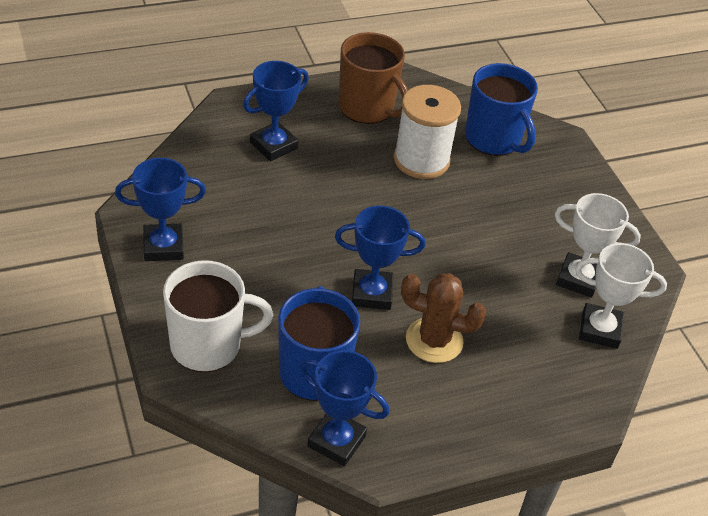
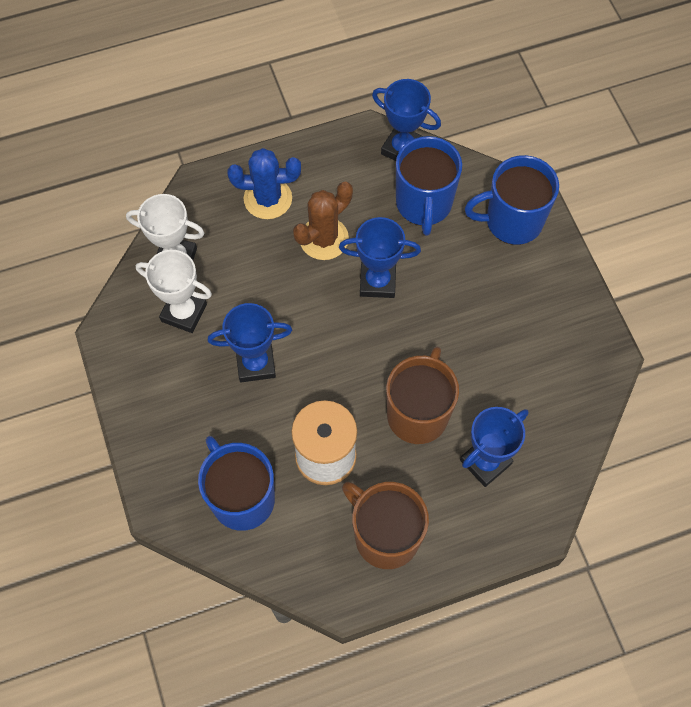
camera: 175 degrees left, 20 degrees up
blue trophy [115,158,206,261] -> blue trophy moved to [208,303,292,382]
white mug [163,260,273,372] -> blue mug [465,155,559,245]
brown cactus [401,273,486,363] -> brown cactus turned 60 degrees counterclockwise [293,182,353,260]
none -> blue cactus [227,148,301,219]
none -> brown mug [386,346,459,444]

